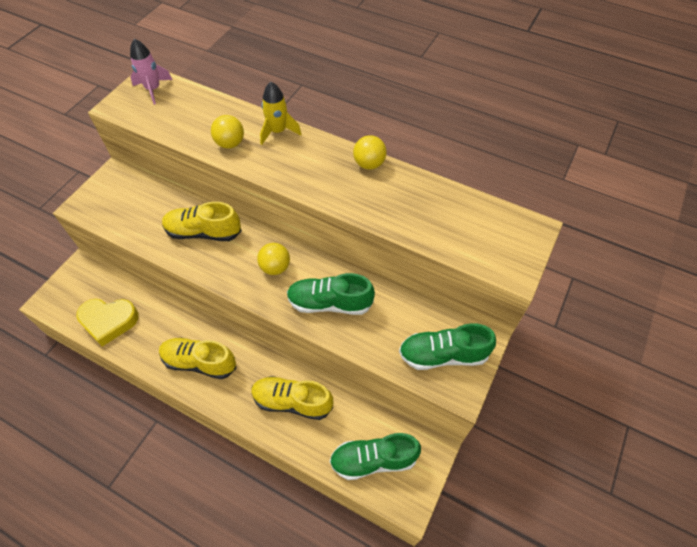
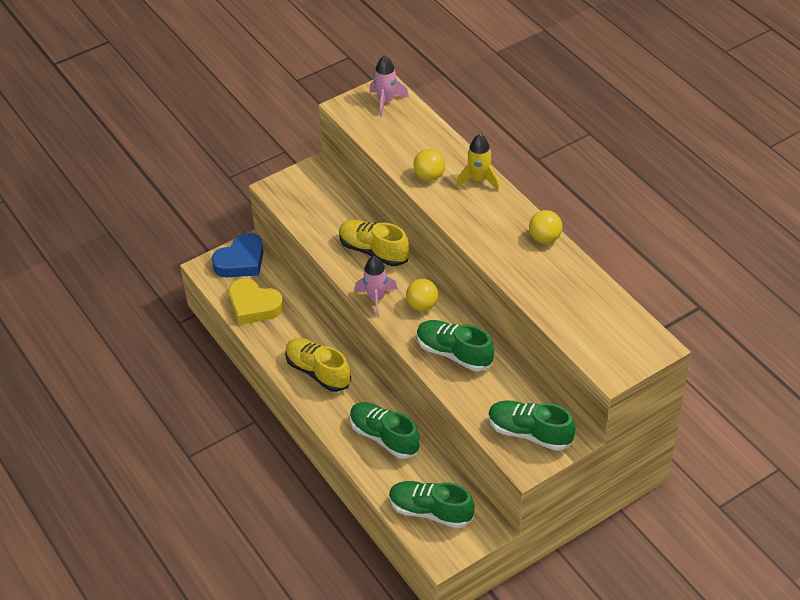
camera: 30 degrees right, 10 degrees down
yellow shoe [251,376,333,420] -> green shoe [350,402,420,459]
none -> blue heart [212,233,264,277]
none -> pink rocket [354,256,398,317]

